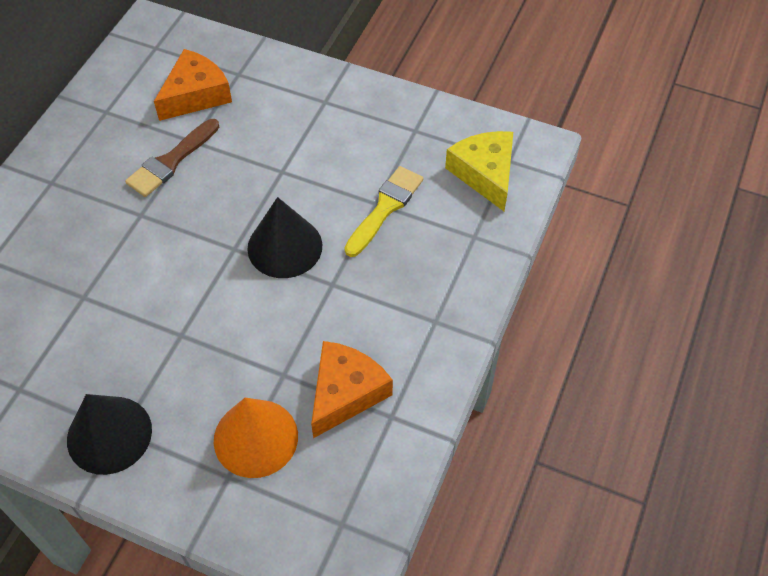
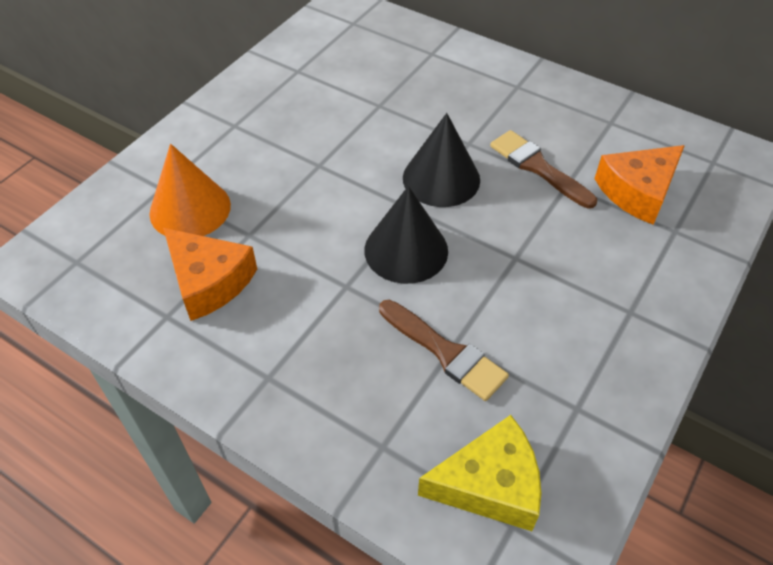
camera: 100 degrees right, 5 degrees down
black cone [67,394,152,475] -> black cone moved to [403,113,480,207]
orange cheese [154,49,232,121] -> orange cheese turned 90 degrees clockwise [594,145,685,225]
yellow brush [345,166,423,257] -> brown brush [379,300,509,401]

